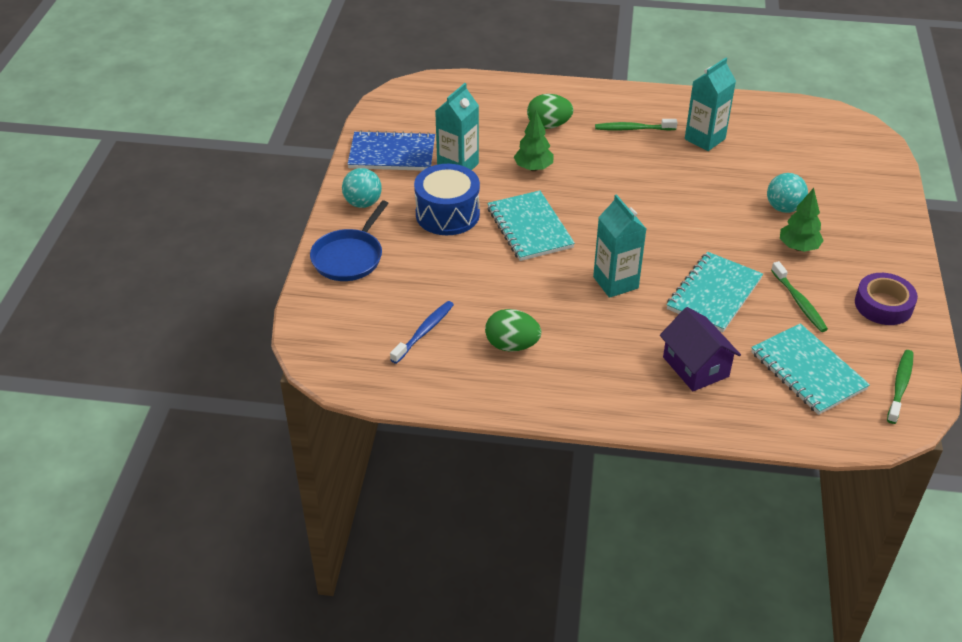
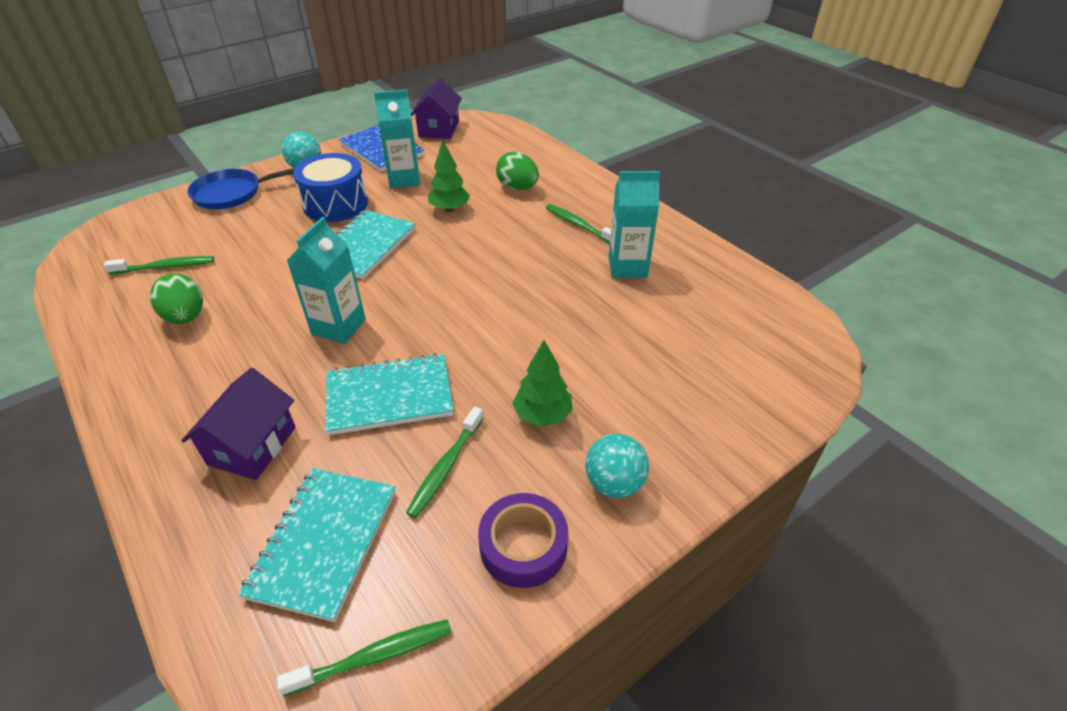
camera: 45 degrees right, 0 degrees up
blue toothbrush [390,301,454,364] -> green toothbrush [104,256,214,275]
turquoise ball [767,173,808,213] -> turquoise ball moved to [585,434,649,498]
none -> purple house [411,78,462,139]

